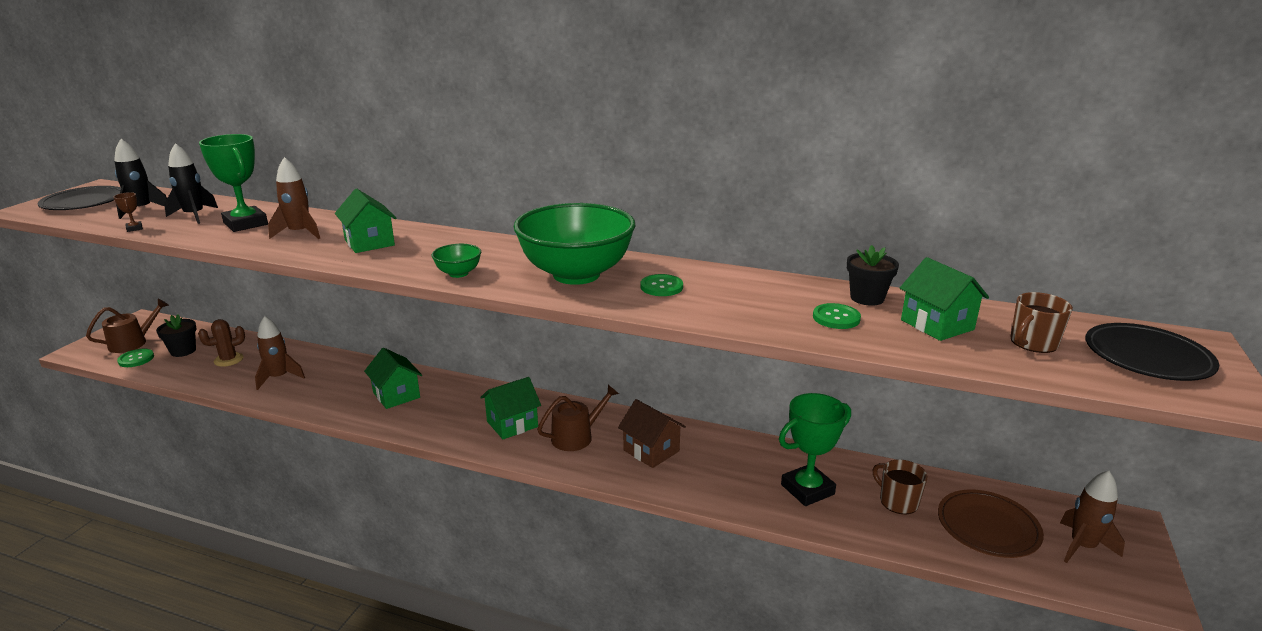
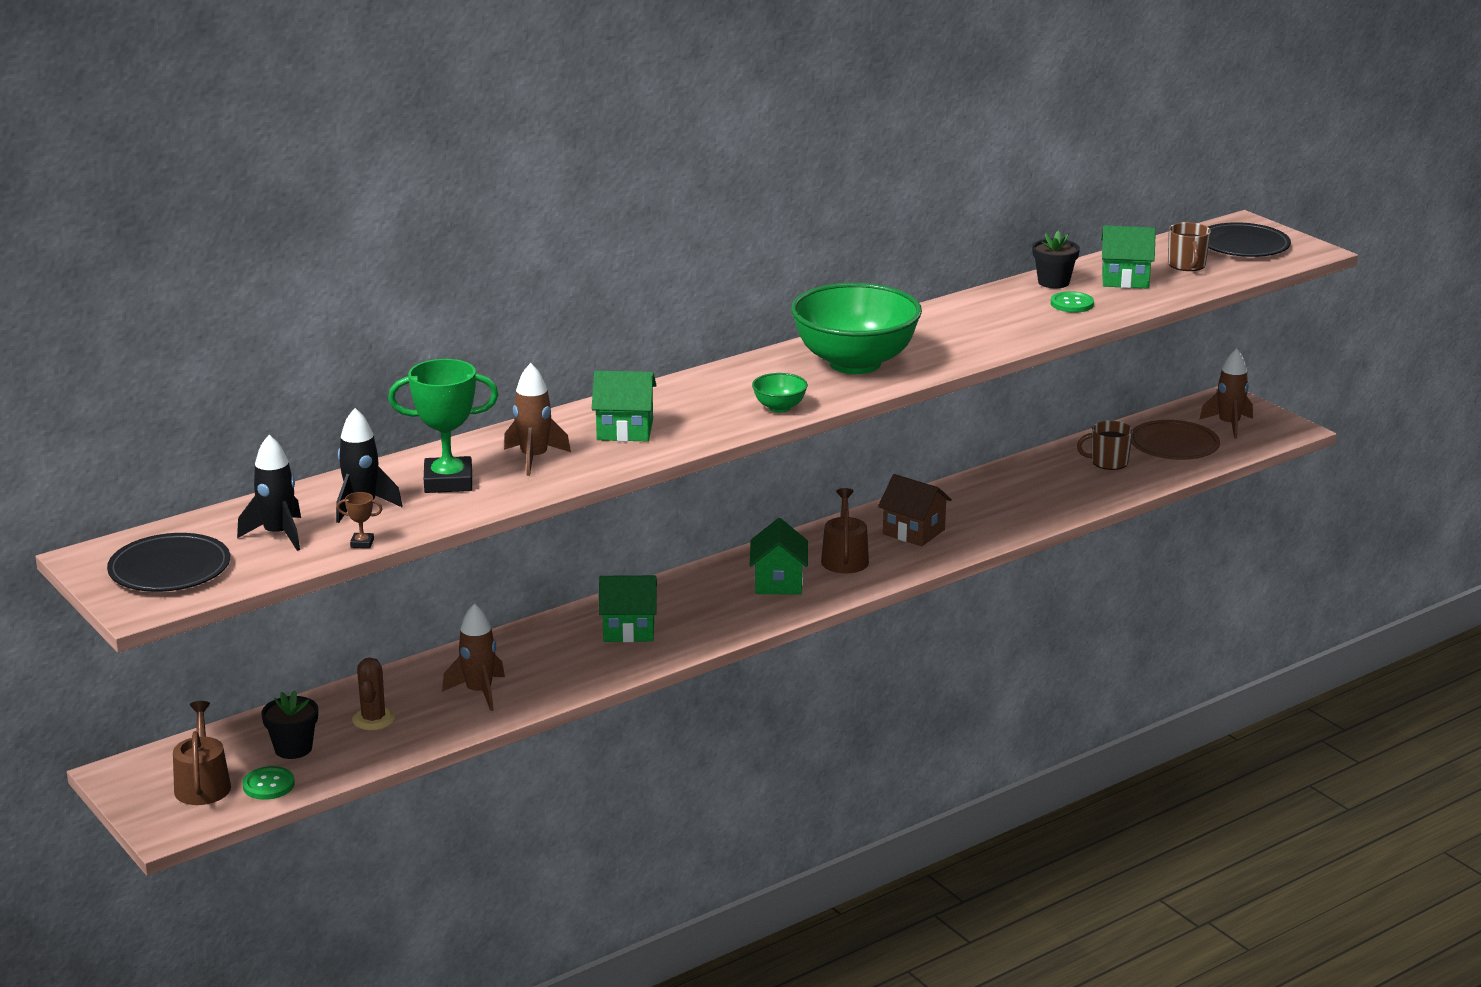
camera: 55 degrees left, 0 degrees up
brown house [618,399,686,468] -> brown house turned 45 degrees clockwise [878,474,952,546]
green button [641,274,683,296] -> none
green trophy [779,393,851,506] -> none

